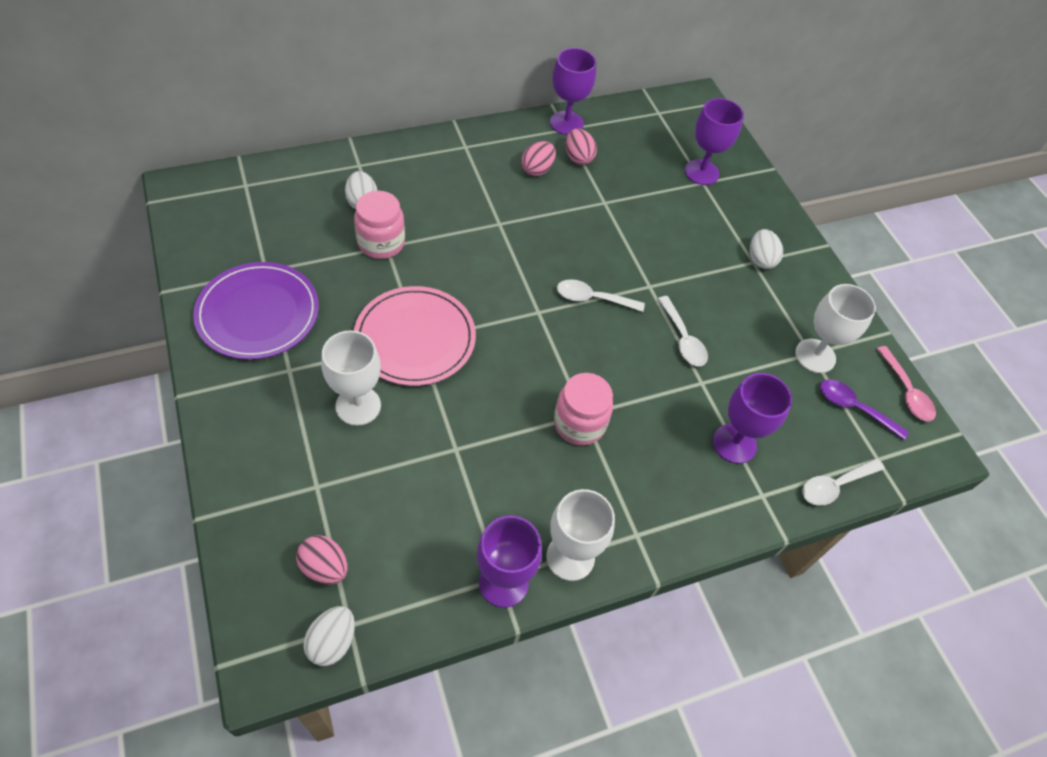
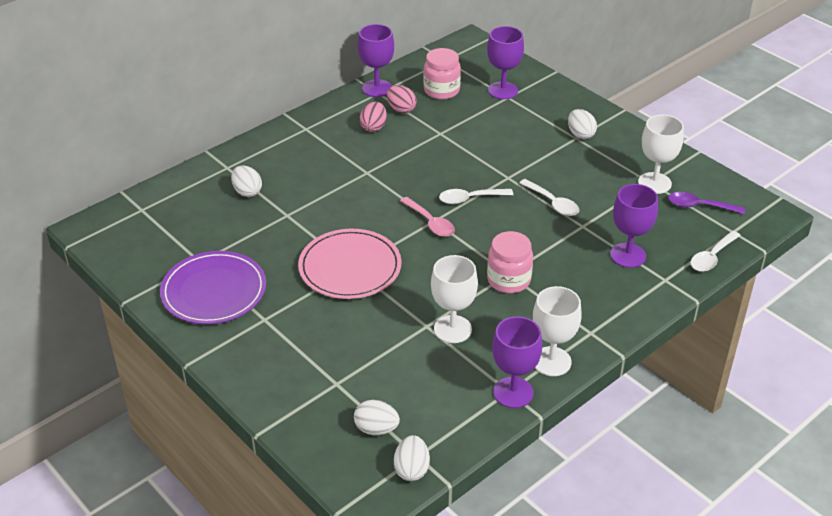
camera: 15 degrees left, 15 degrees down
pink egg [296,535,348,585] -> white egg [354,400,400,435]
white goblet [322,330,381,426] -> white goblet moved to [431,255,478,343]
pink jar [354,191,405,259] -> pink jar moved to [424,48,461,100]
pink spoon [876,346,936,421] -> pink spoon moved to [400,197,455,237]

